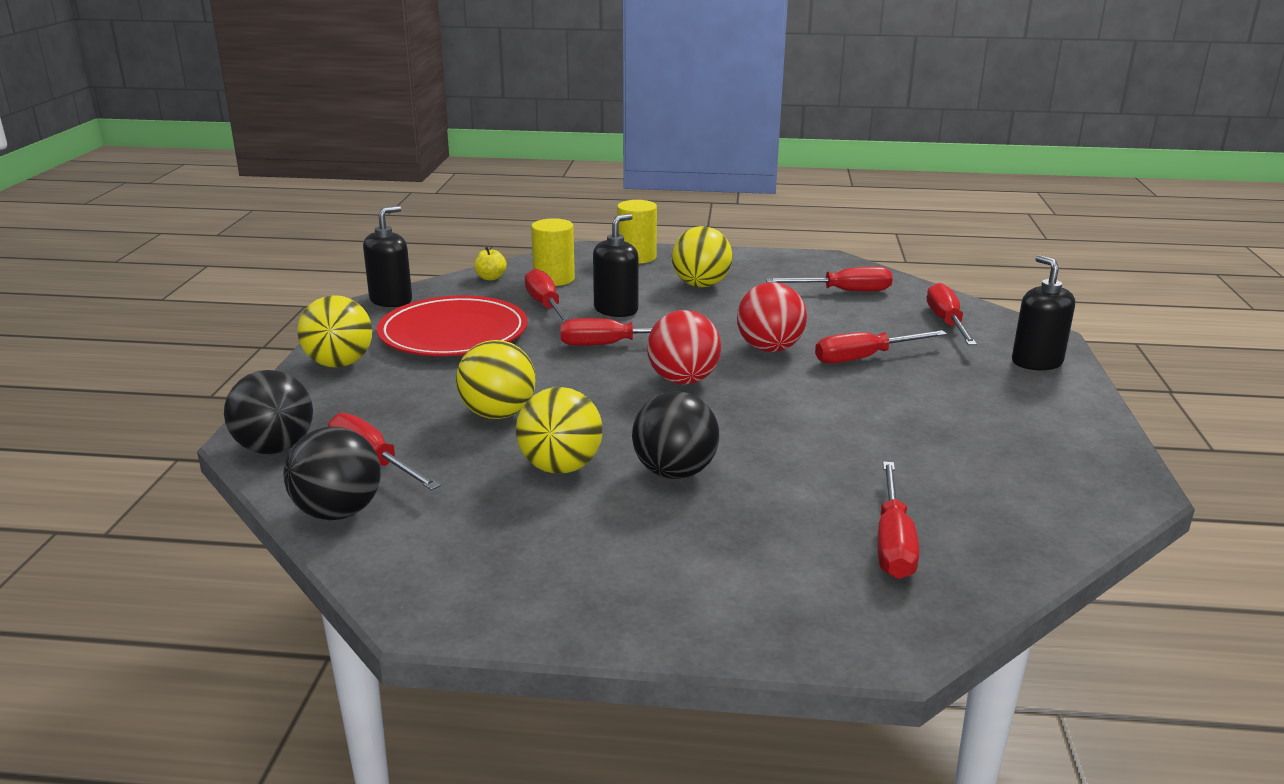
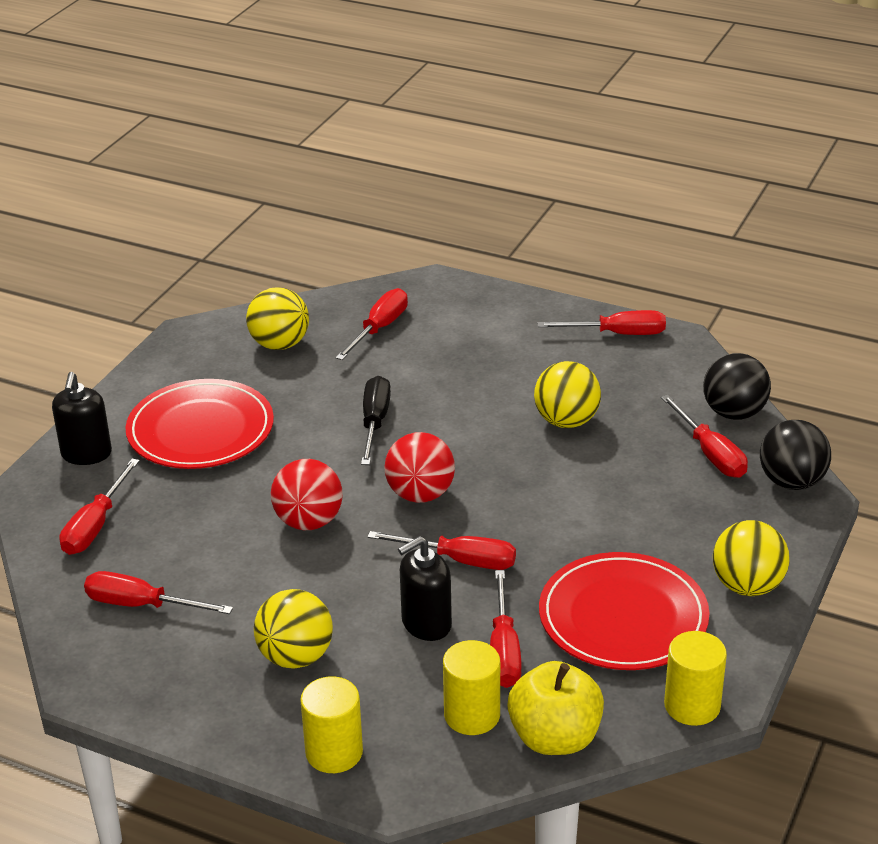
camera: 160 degrees left, 10 degrees up
black soap dispenser [363,206,412,307] -> yellow cylinder [664,631,727,726]
yellow ball [456,340,536,419] -> yellow ball moved to [246,287,309,350]
yellow apple [474,246,507,280] -> yellow apple [508,661,604,755], size x2.12
black ball [632,391,719,479] -> none
red screwdriver [815,330,947,364] -> red screwdriver moved to [537,310,666,335]
none -> red plate [125,379,274,469]
none -> black screwdriver [361,376,391,465]

